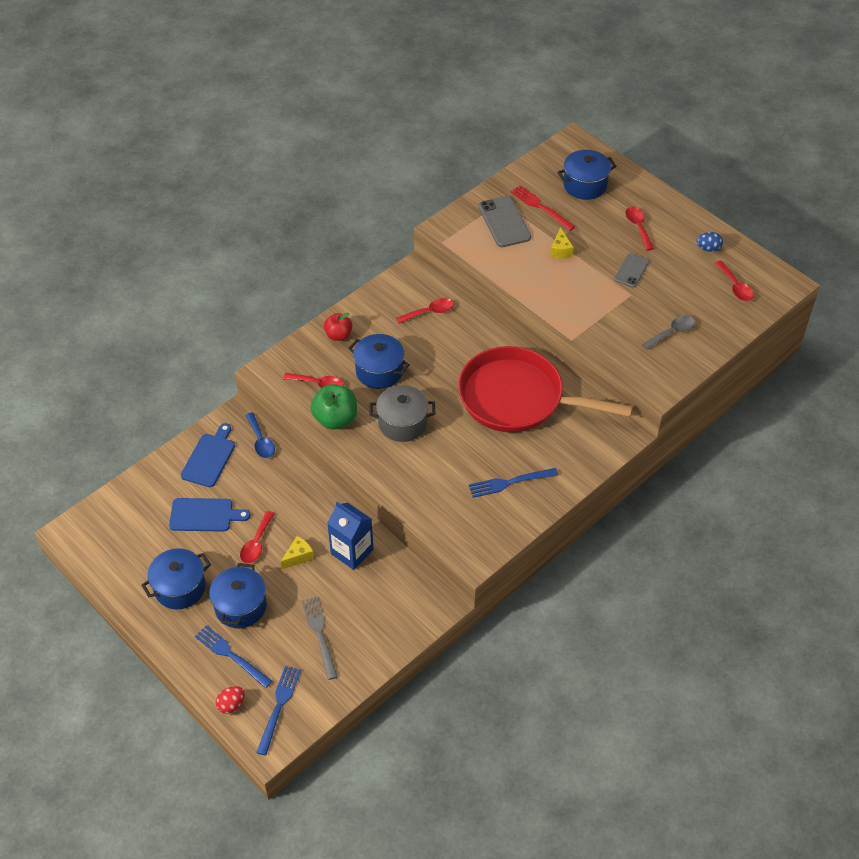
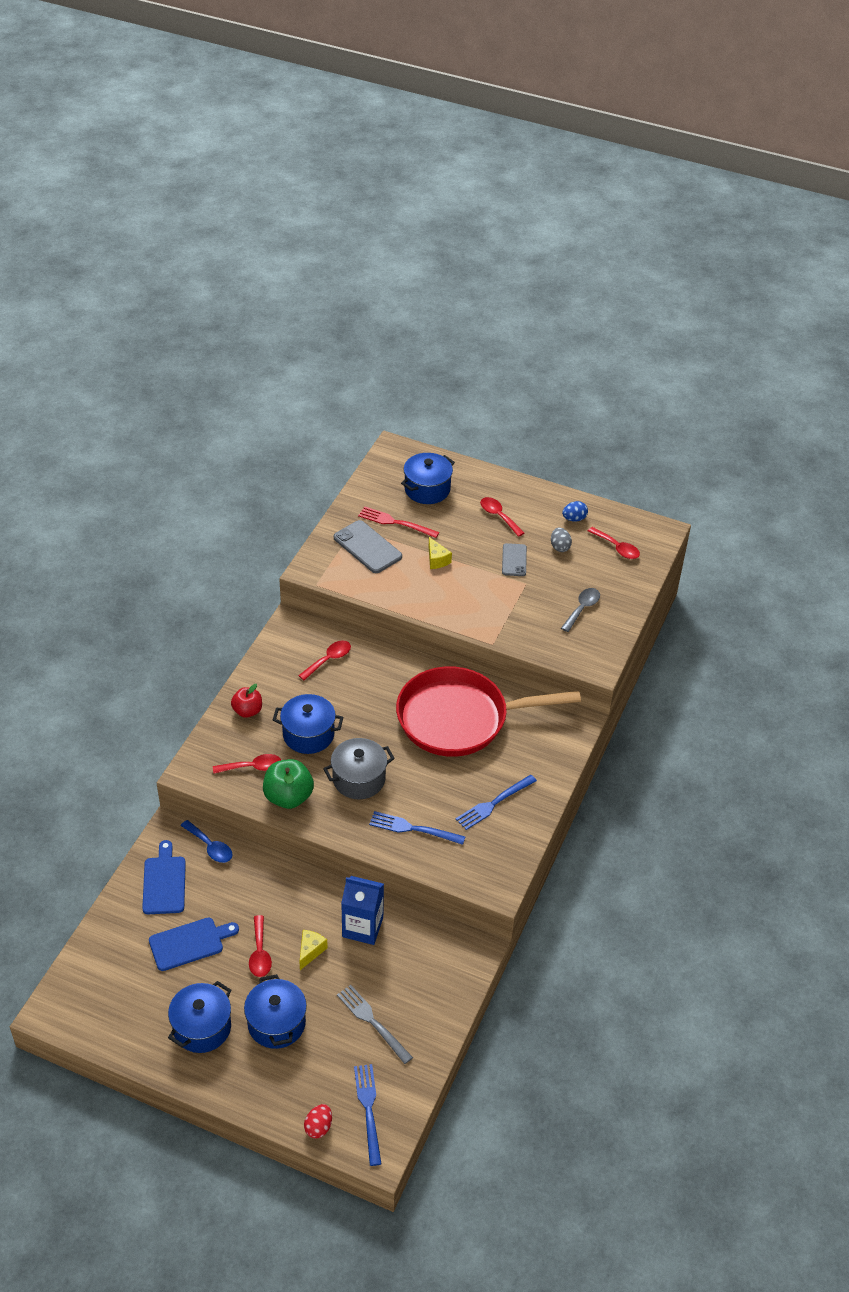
camera: 25 degrees left, 5 degrees down
blue fork [195,625,272,688] -> blue fork moved to [369,811,465,845]
none -> grey egg [551,527,572,552]

